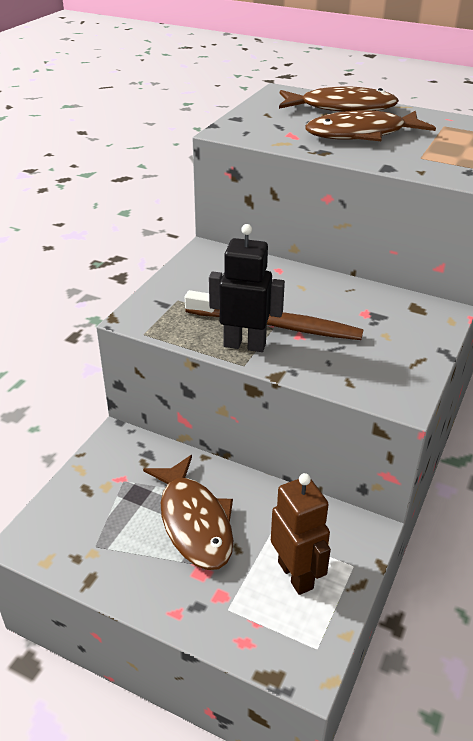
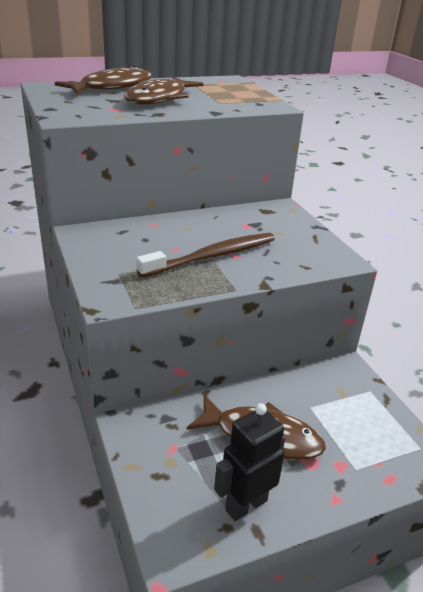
camera: 50 degrees left, 5 degrees down
black robot [209,224,285,352] -> black robot moved to [214,403,285,521]
brown robot [271,473,331,595] -> none

